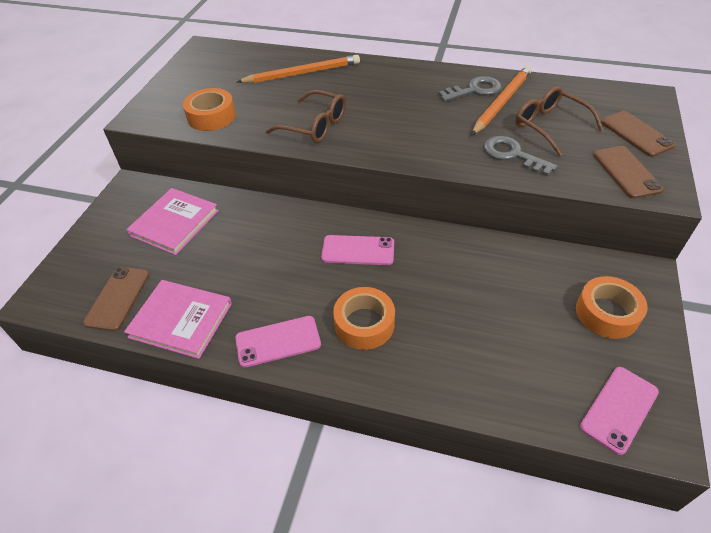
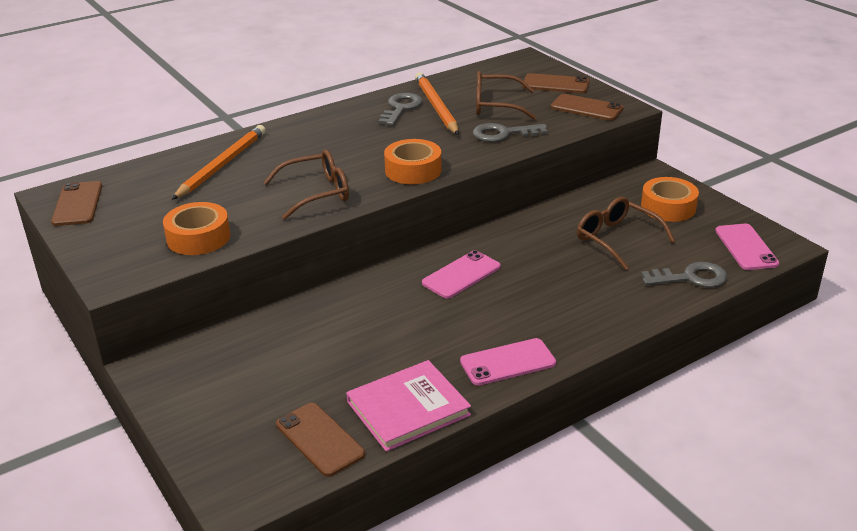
camera: 50 degrees left, 15 degrees down
pink book [126,188,219,255] -> none
pink phone [235,316,321,368] -> pink phone turned 45 degrees clockwise [460,338,556,386]
orange tape [333,287,395,350] -> orange tape moved to [384,139,442,184]
none -> brown phone [51,181,102,226]
none -> brown glasses [577,197,676,270]
none -> grey key [641,262,728,288]

